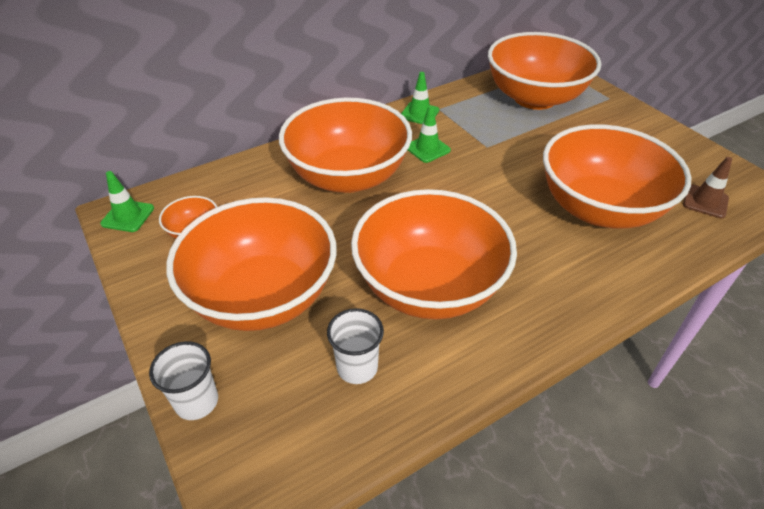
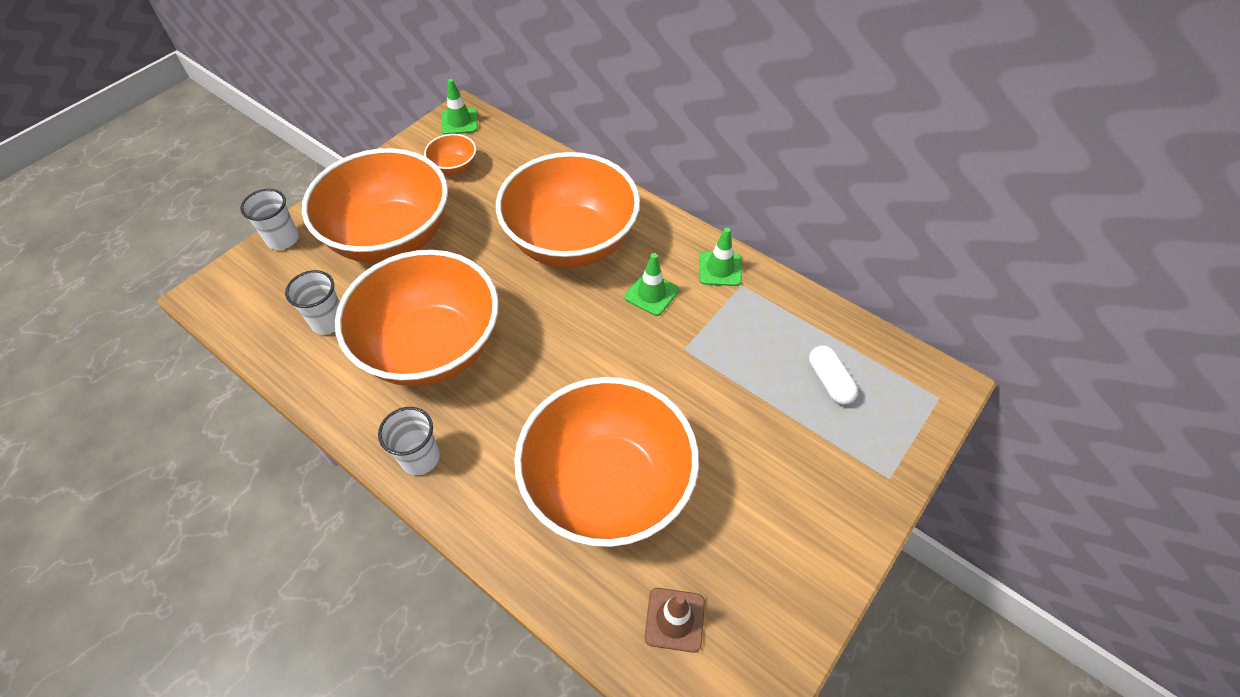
camera: 70 degrees right, 10 degrees up
orange bowl [488,32,601,110] -> white capsule [809,345,858,405]
none -> white cup [378,407,440,475]

